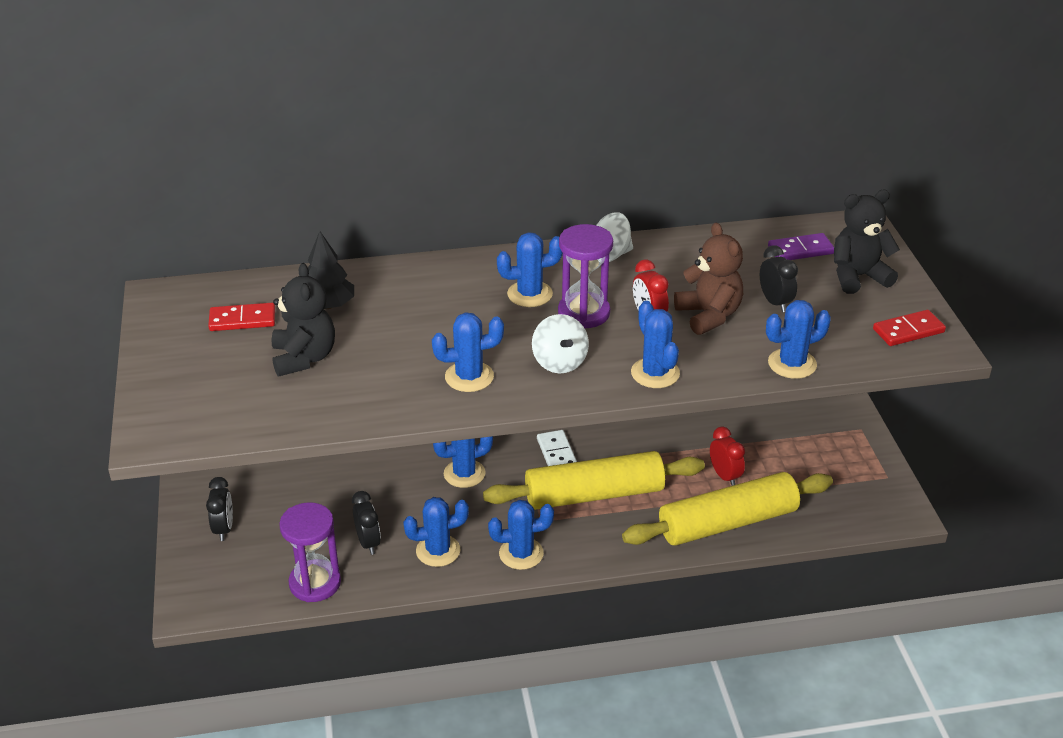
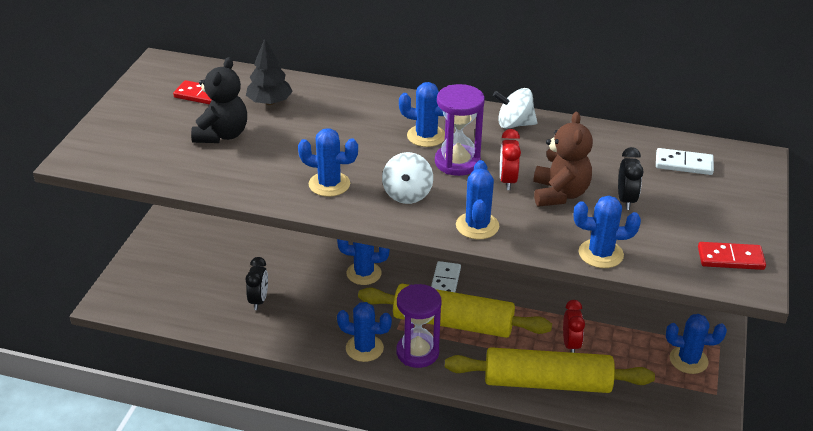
camera: 25 degrees right, 0 degrees up
black clock [206,477,233,541] -> none
purple hourglass [279,502,341,602] -> purple hourglass moved to [396,284,442,368]
blue cactus [403,497,469,567] -> blue cactus moved to [666,314,727,374]
purple domino [768,233,834,260] -> white domino [656,148,714,175]
black teddy bear [834,190,900,294] -> none

